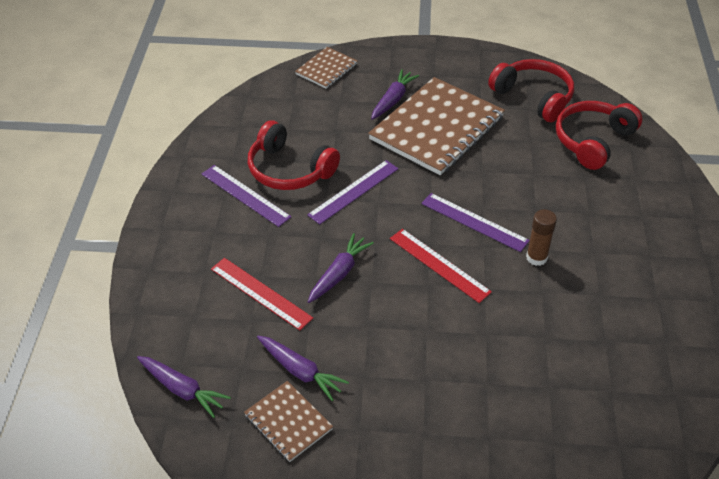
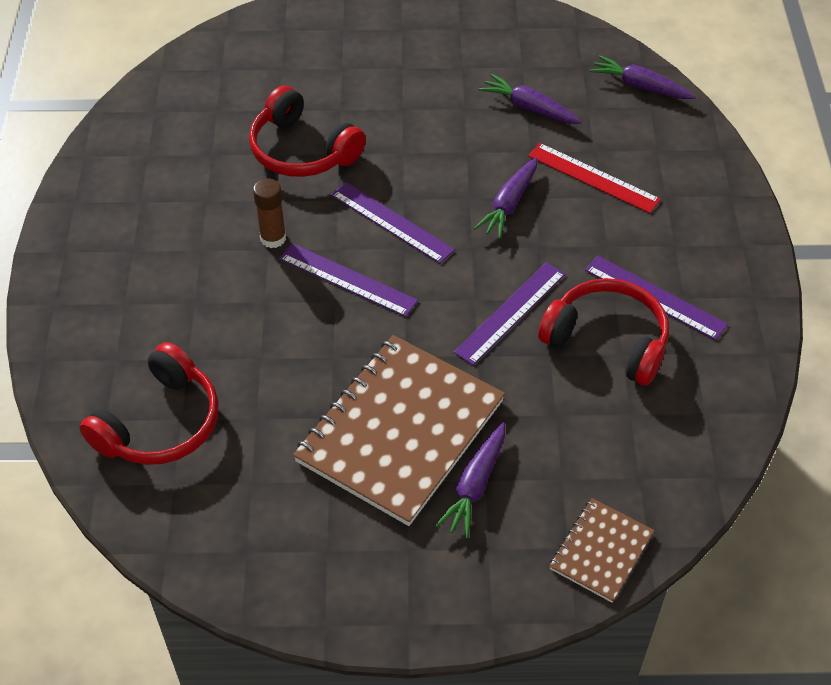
camera: 175 degrees right, 5 degrees up
brown notebook [244,381,333,462] -> none
red ruler [390,229,492,303] -> purple ruler [331,182,455,263]
red headphones [488,59,574,123] -> red headphones moved to [249,86,366,177]

